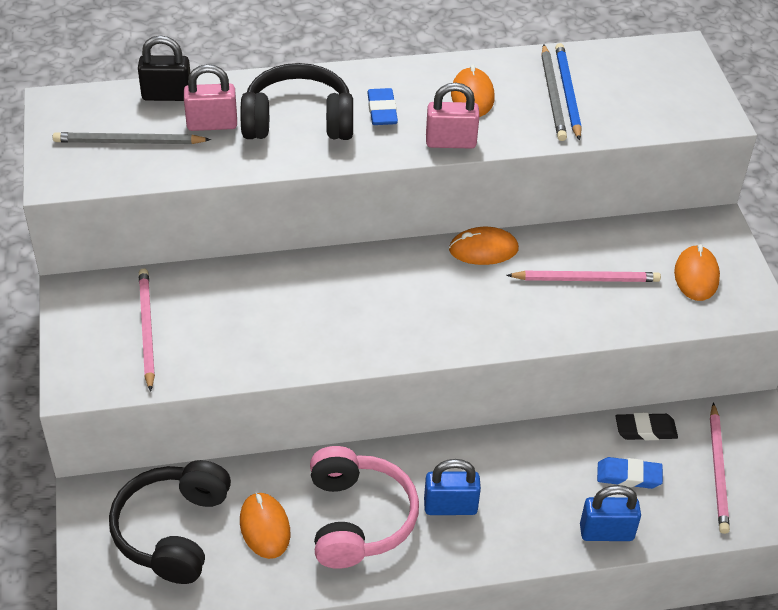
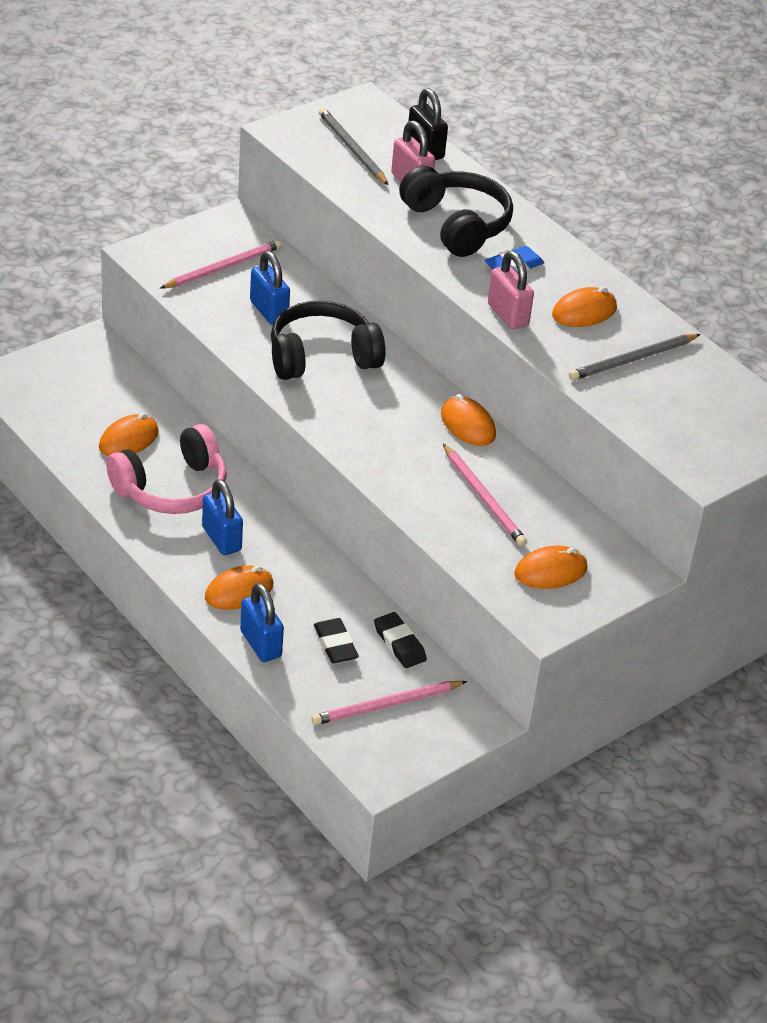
camera: 60 degrees right, 5 degrees down
black headphones [109,460,231,584] -> black headphones moved to [271,301,386,380]
blue pencil [555,43,582,141] -> none
blue eraser [597,457,663,489] -> black eraser [314,618,359,663]
none -> orange mouse [205,565,273,610]
none -> blue padlock [250,251,290,325]

